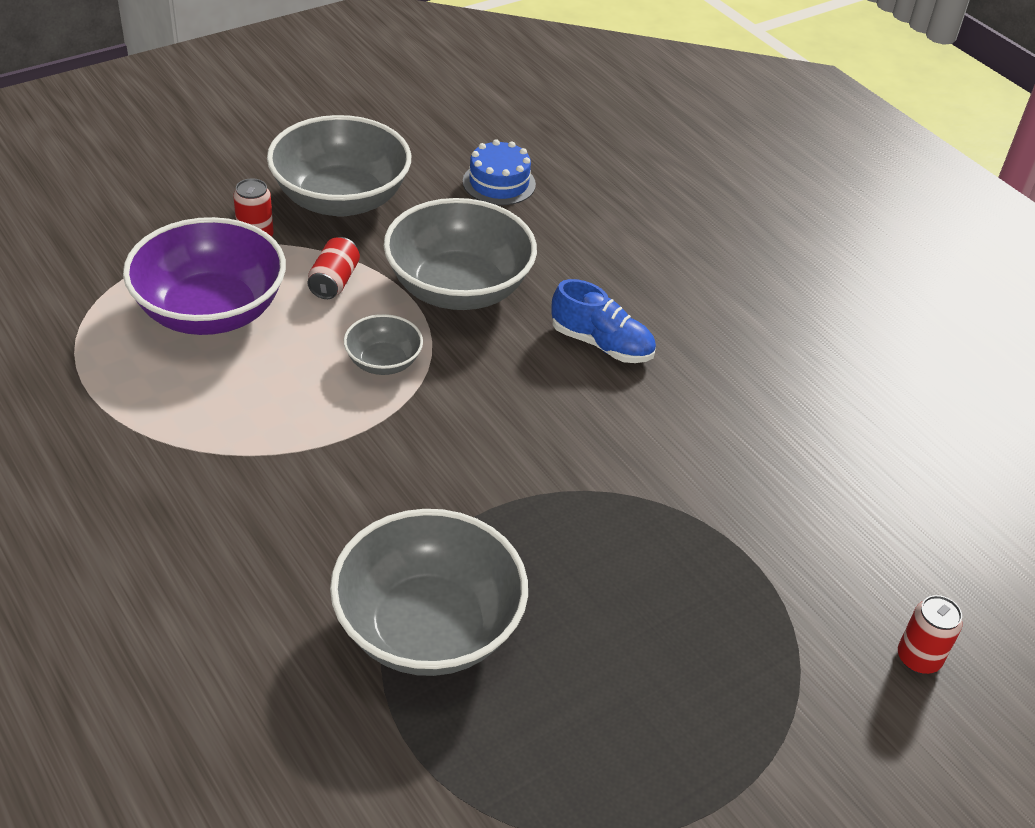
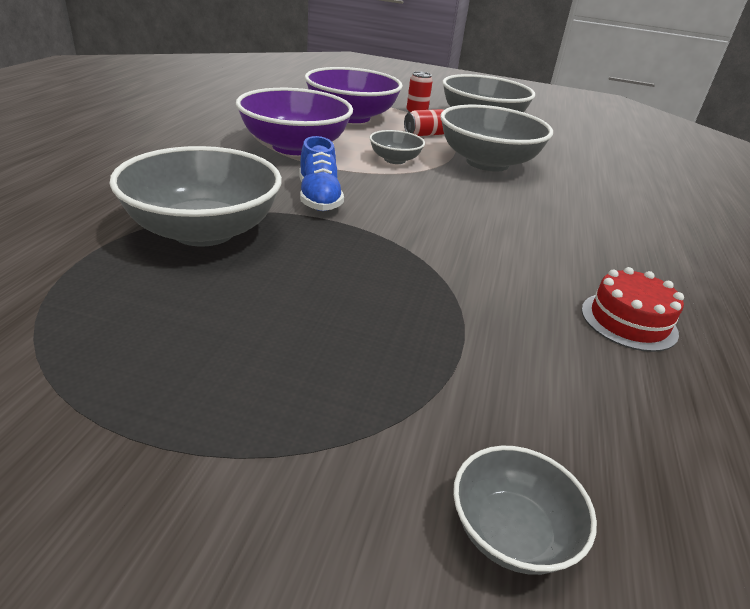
camera: 50 degrees right, 10 degrees down
blue cake [463,139,536,205] -> none
blue shoe [552,279,656,363] -> blue shoe moved to [300,136,344,211]
red can [898,595,963,674] -> grey bowl [453,446,597,575]
none -> purple bowl [236,88,353,155]
none -> red cake [581,267,684,352]

